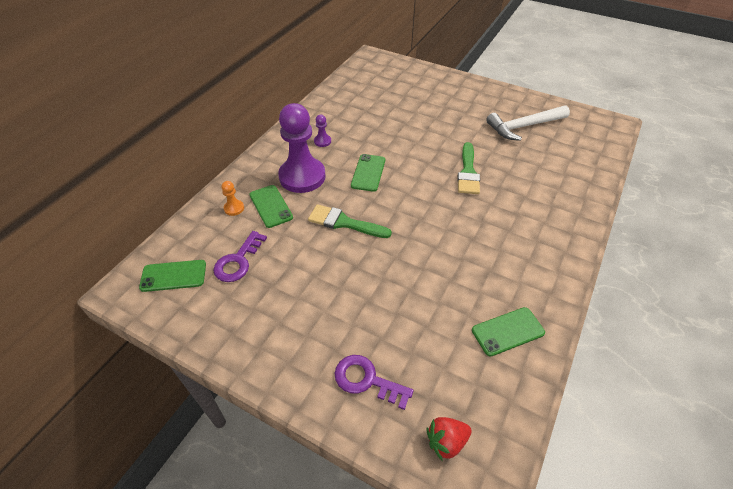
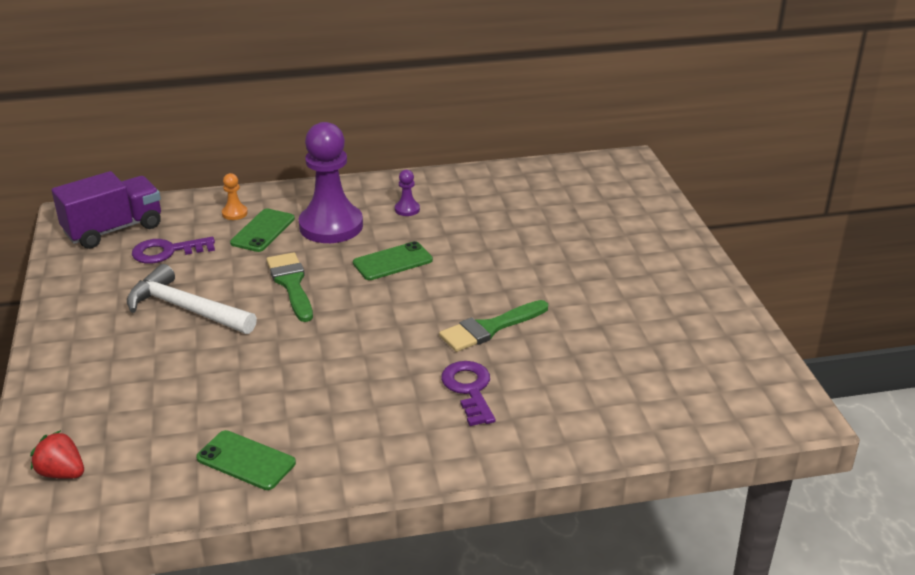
camera: 50 degrees right, 15 degrees down
green phone [139,260,206,292] -> purple truck [52,171,161,249]
purple key [334,355,414,410] -> purple key moved to [441,361,496,426]
white hammer [486,105,570,141] -> white hammer moved to [127,264,257,334]

